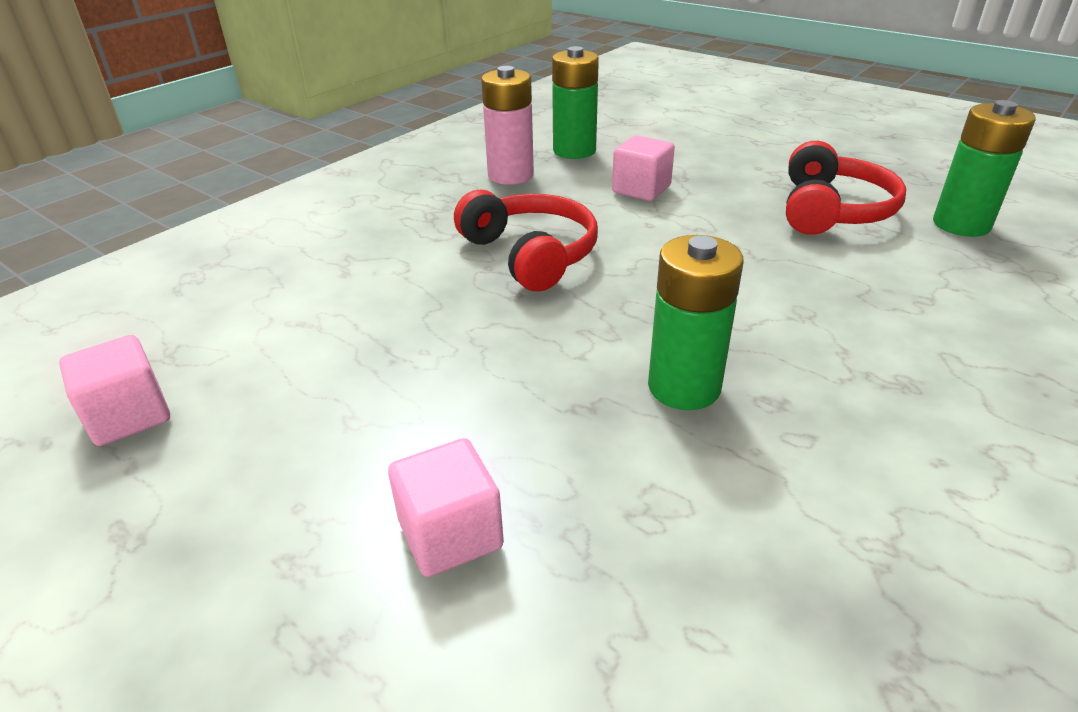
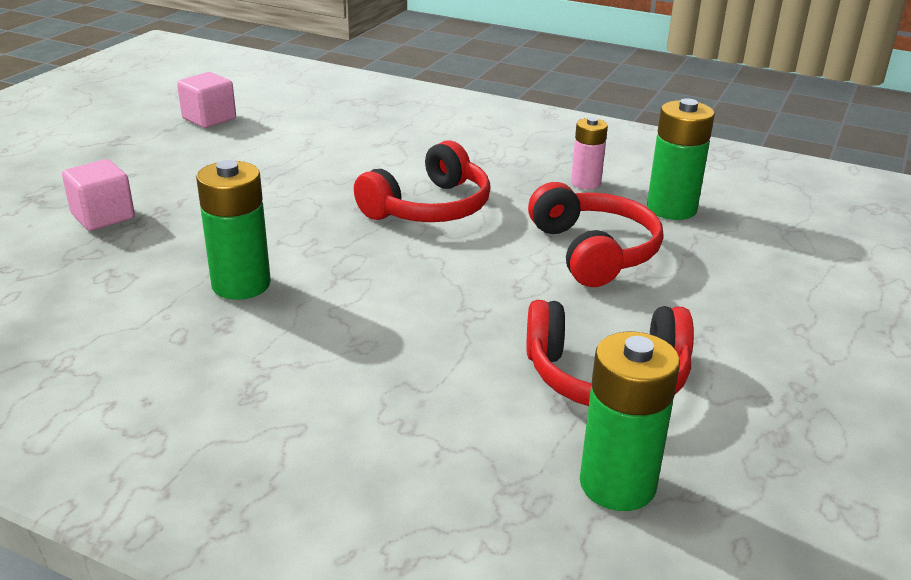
camera: 75 degrees right, 5 degrees down
pink battery [481,66,534,185] -> pink battery [571,117,608,189], size x0.63
pink cube [612,135,675,201] -> red headphones [528,182,663,287]

